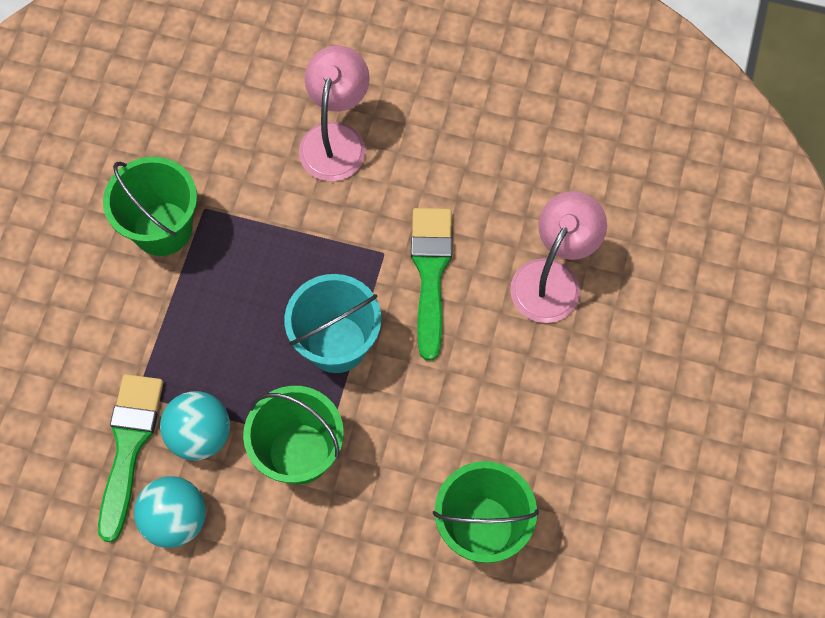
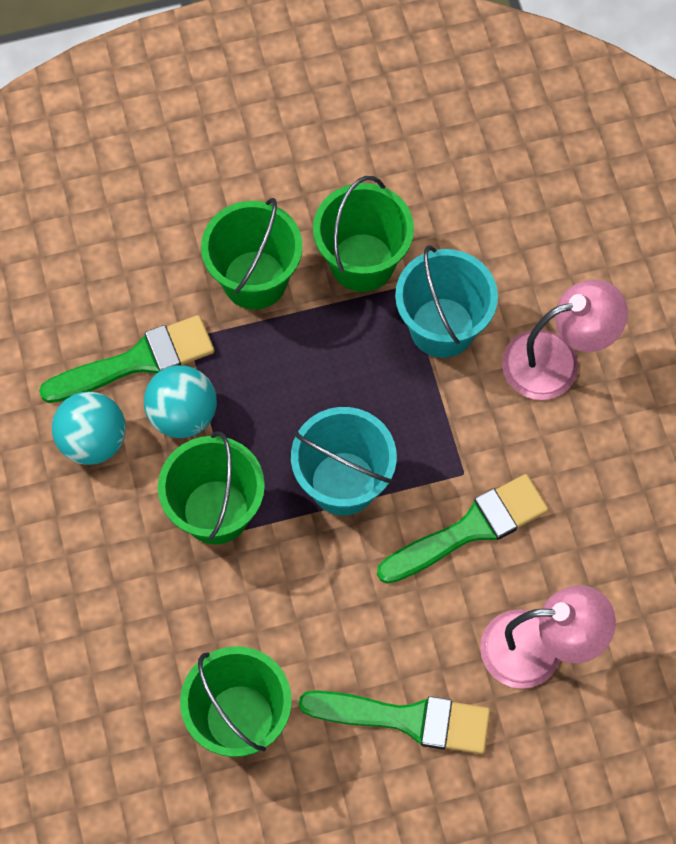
camera: 60 degrees right, 0 degrees up
none -> green bucket [201,198,302,310]
none -> green brush [299,690,490,754]
none -> turquoise bucket [395,245,498,358]

